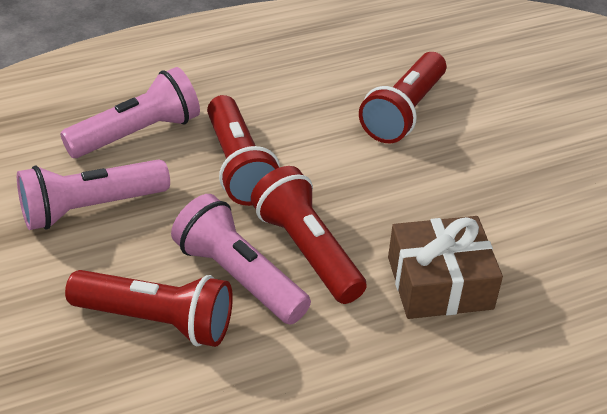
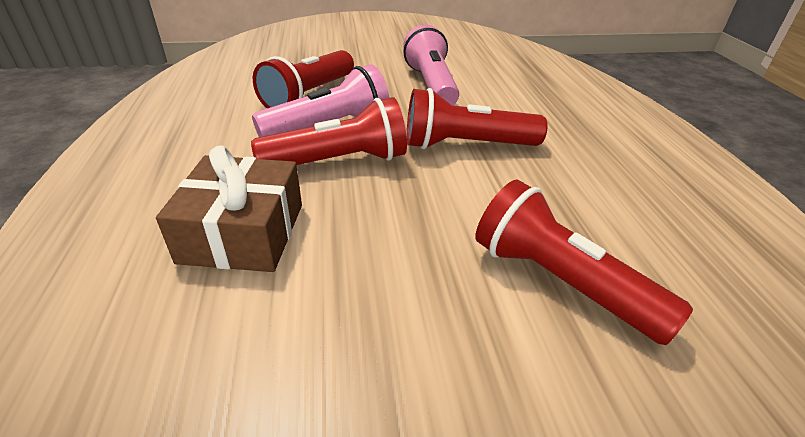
camera: 105 degrees right, 5 degrees down
pink flashlight [60,67,200,158] -> none

